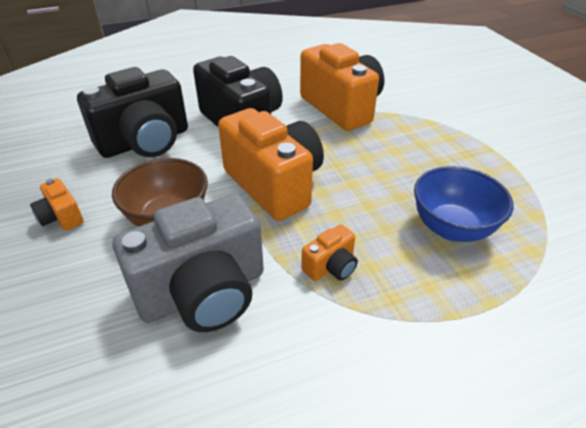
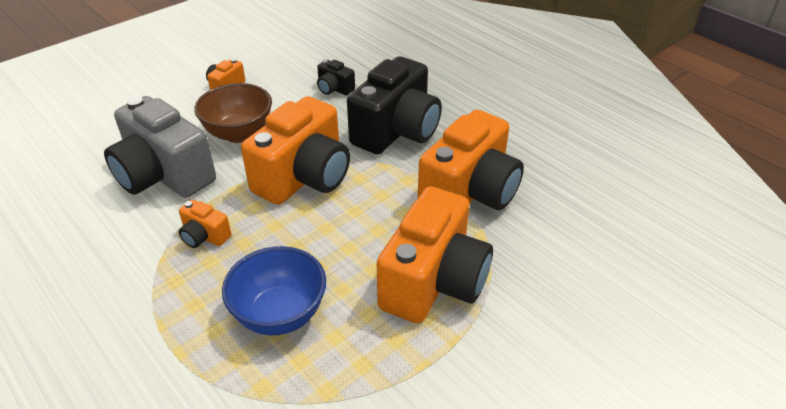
camera: 70 degrees right, 0 degrees up
black camera [77,67,188,158] -> black camera [317,60,355,95], size x0.44
none -> orange camera [377,186,493,324]

